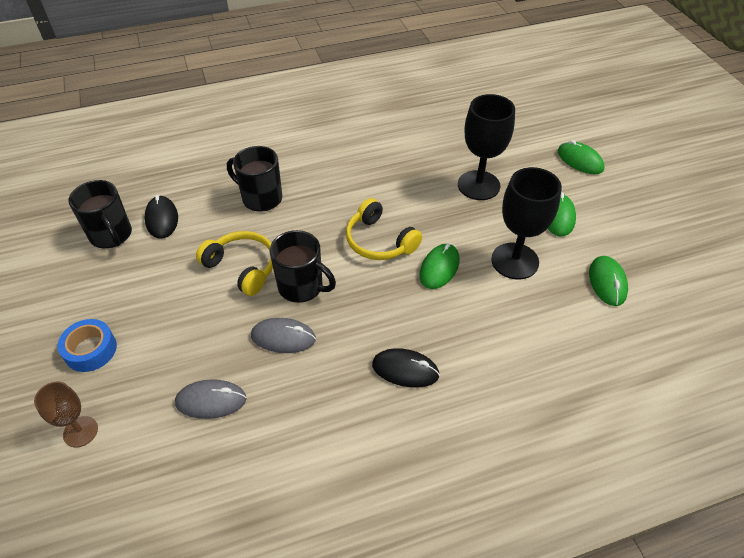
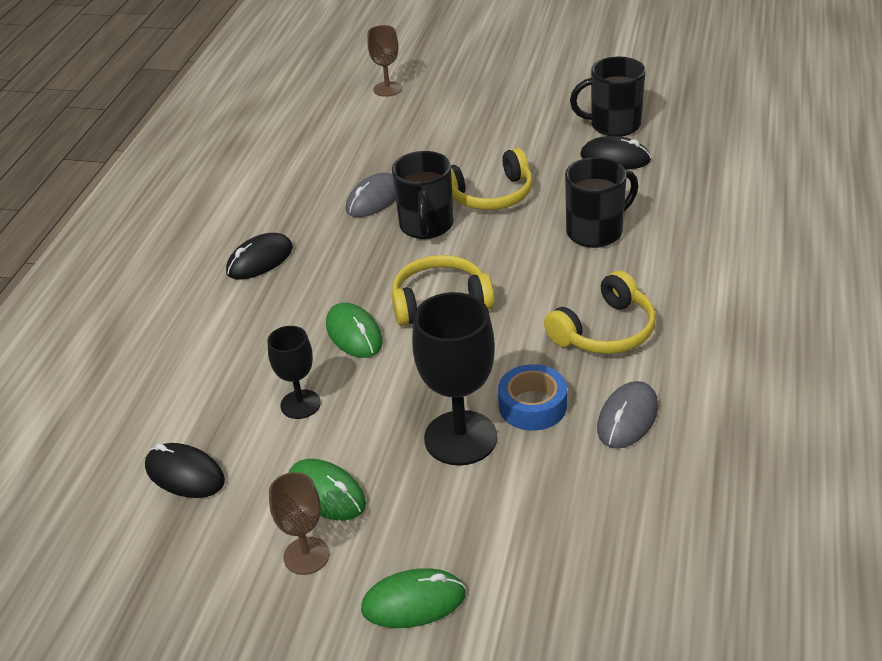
camera: 125 degrees right, 10 degrees down
blue tape [57,319,117,372] -> blue tape moved to [498,364,567,431]
grey mouse [175,379,246,419] -> grey mouse moved to [597,381,658,449]
black mug [270,230,336,303] -> black mug turned 60 degrees counterclockwise [392,151,453,239]
black goblet [491,167,562,279] -> black goblet [268,326,321,419], size x0.57
green mouse [589,256,628,306] -> black mouse [145,443,225,498]
none -> brown goblet [269,472,329,575]
none -> yellow headphones [544,270,656,354]

